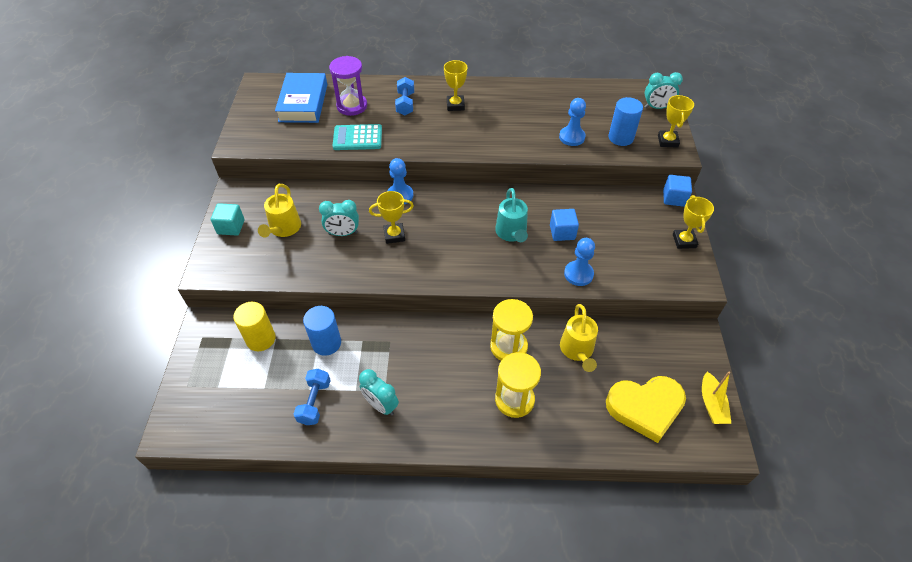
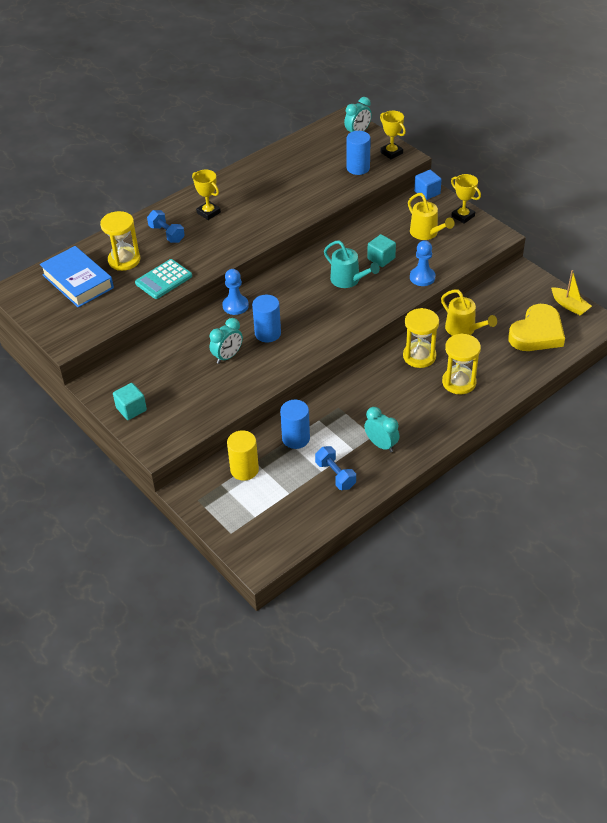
camera: 40 degrees left, 5 degrees down
yellow watering can [258,184,301,237] -> yellow watering can moved to [408,193,455,240]
purple hourglass [329,56,367,116] -> yellow hourglass [100,211,140,271]
turquoise clock [359,369,399,416] -> turquoise clock turned 135 degrees counterclockwise [364,407,399,452]
yellow trophy [369,191,414,244] -> blue cylinder [252,295,281,343]
blue cube [550,209,579,241] -> turquoise cube [367,234,396,267]
blue pawn [559,98,586,146] -> none

